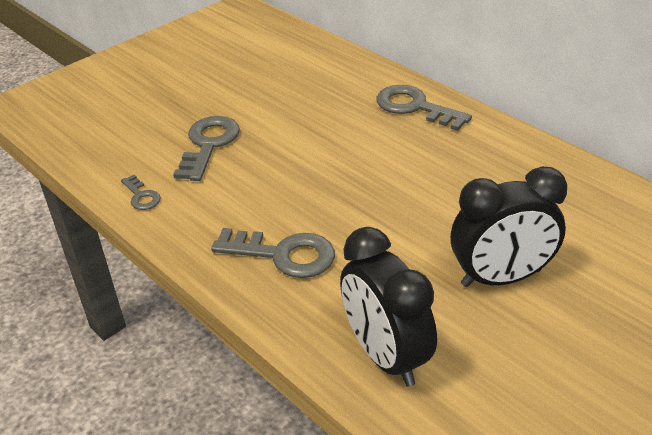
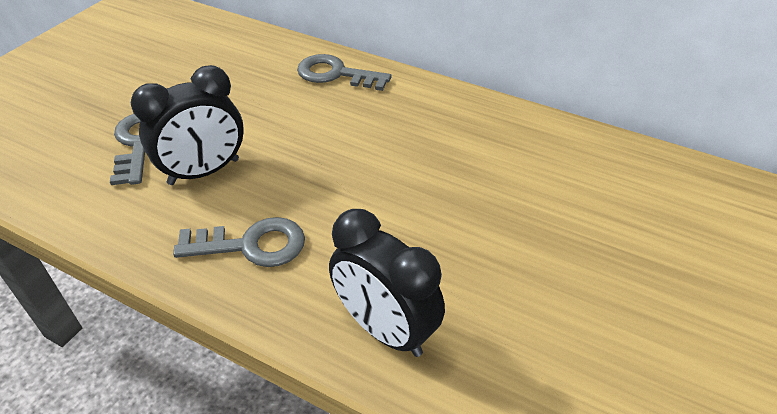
camera: 20 degrees left, 5 degrees up
grey key [121,175,161,210] -> none
black clock [451,166,567,287] -> black clock moved to [131,65,244,185]

